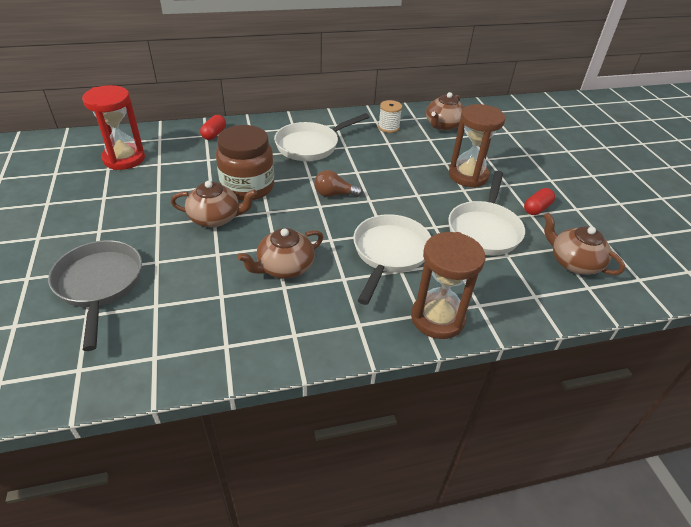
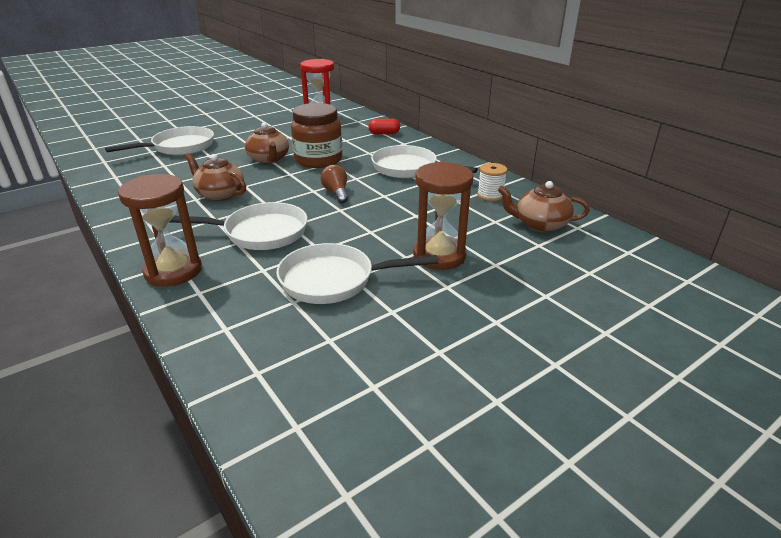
camera: 70 degrees right, 10 degrees down
grey pan [48,240,142,351] -> white pan [105,126,214,155]
red capsule [524,188,555,215] -> none
brown teapot [543,213,625,275] -> none

